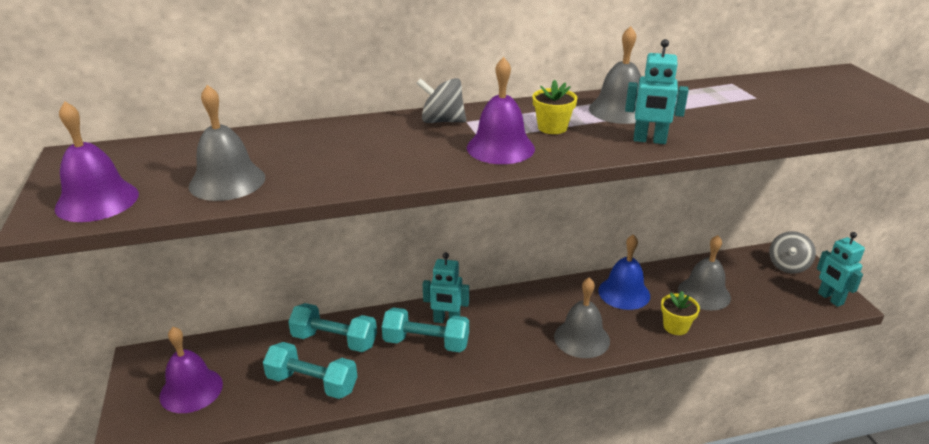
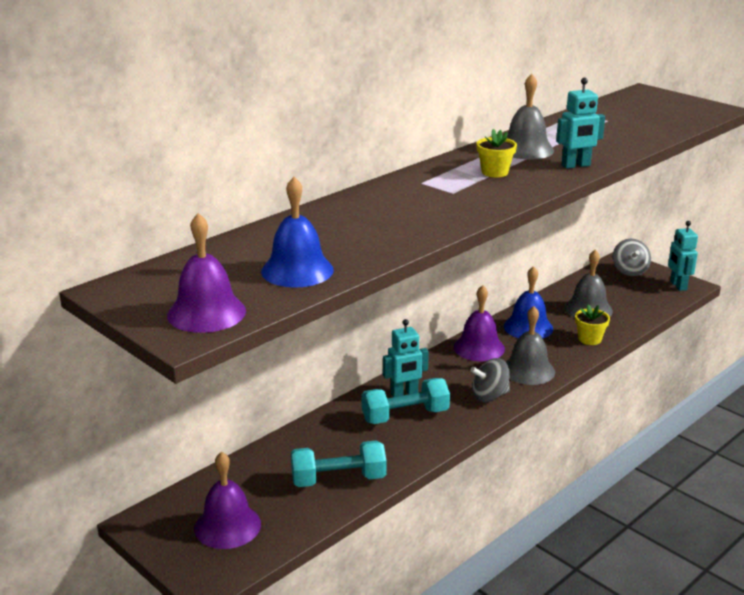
camera: 30 degrees left, 5 degrees down
grey bell [189,85,265,201] -> blue bell [261,177,334,288]
turquoise dumbbell [288,303,377,352] -> none
grey spinning top [416,78,466,123] -> grey spinning top moved to [470,358,510,402]
purple bell [467,57,535,164] -> purple bell moved to [454,285,505,361]
turquoise robot [817,232,865,307] -> turquoise robot turned 45 degrees clockwise [668,221,698,291]

